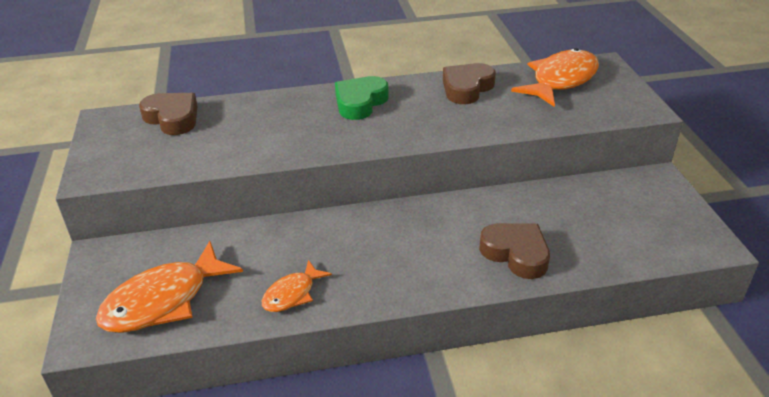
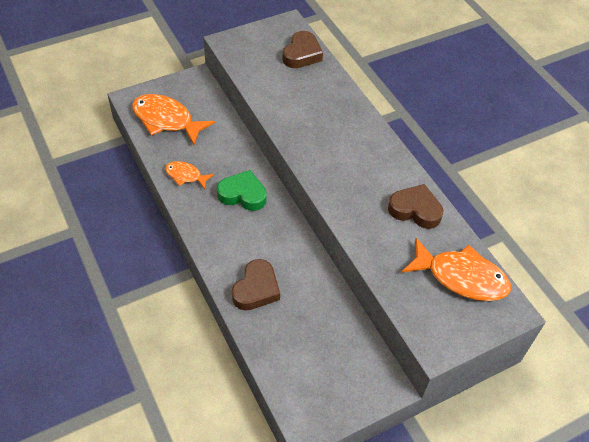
camera: 70 degrees right, 15 degrees up
green heart [335,76,389,120] -> green heart moved to [217,170,267,211]

